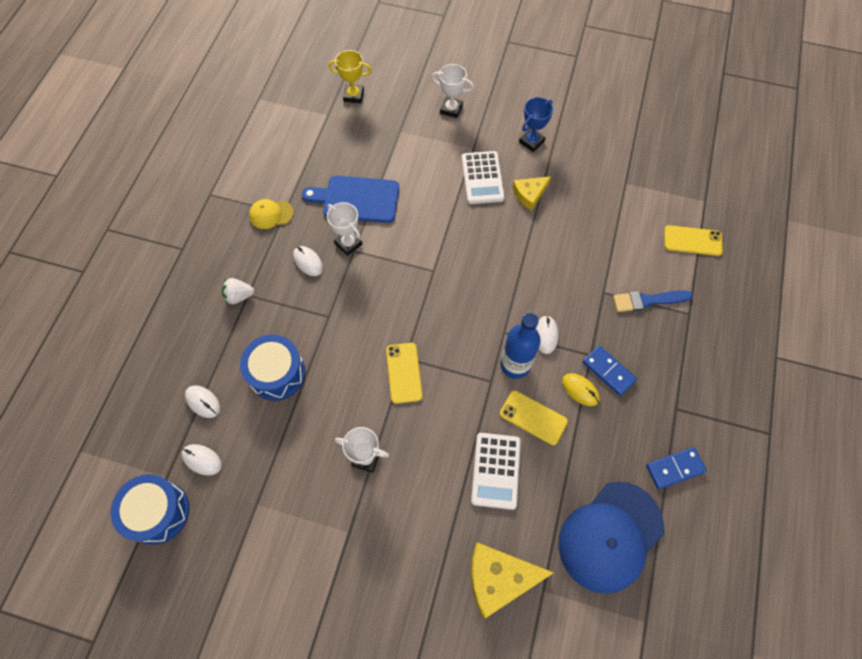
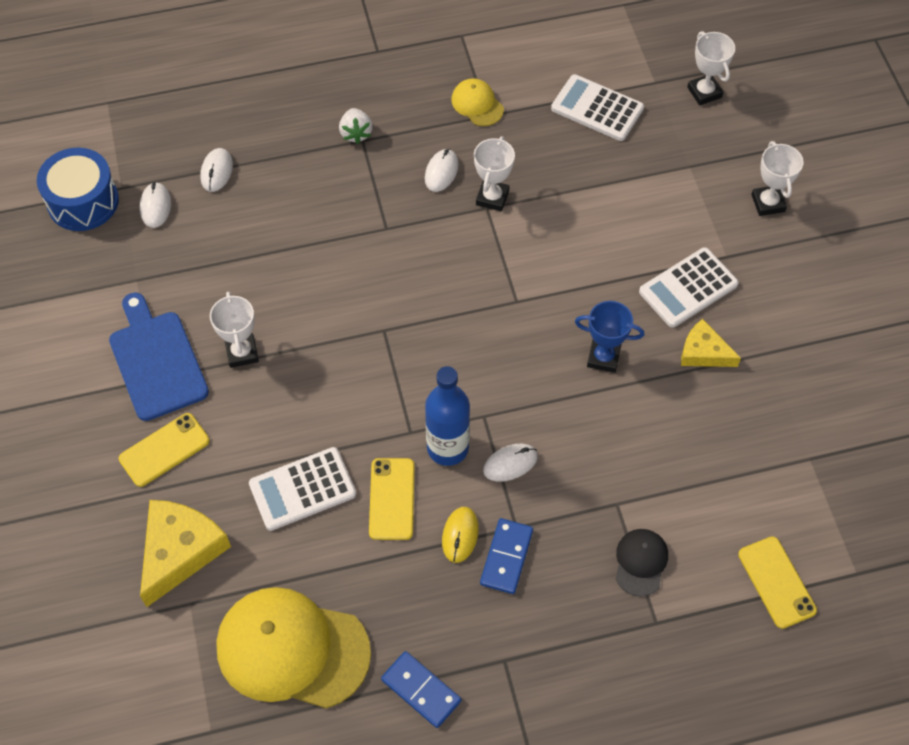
camera: 60 degrees right, 5 degrees down
white strawberry [222,278,254,304] -> white strawberry turned 150 degrees counterclockwise [339,108,373,144]
blue drum [240,335,306,401] -> none
blue cutting board [302,176,399,223] -> blue cutting board moved to [109,293,209,421]
yellow trophy [328,50,372,103] -> white trophy [687,31,735,105]
yellow phone [386,343,422,404] -> yellow phone moved to [119,413,210,487]
yellow cheese [471,542,554,619] -> yellow cheese turned 60 degrees clockwise [140,500,231,607]
blue trophy [519,97,553,152] -> blue trophy moved to [575,301,644,373]
blue cap [558,481,664,594] -> yellow cap [216,587,371,709]
blue brush [613,291,693,312] -> black cap [616,529,668,597]
none -> white calculator [551,74,644,141]

